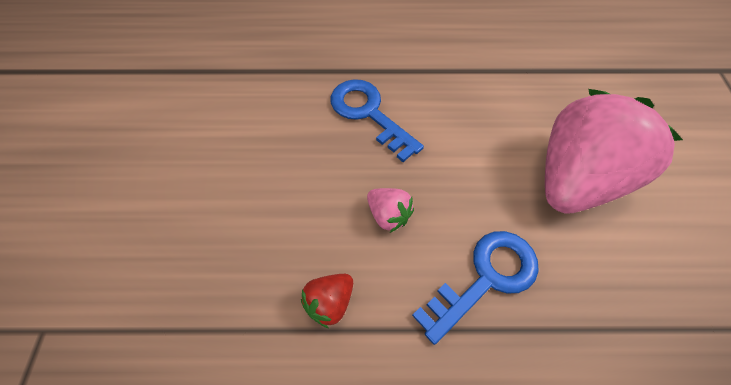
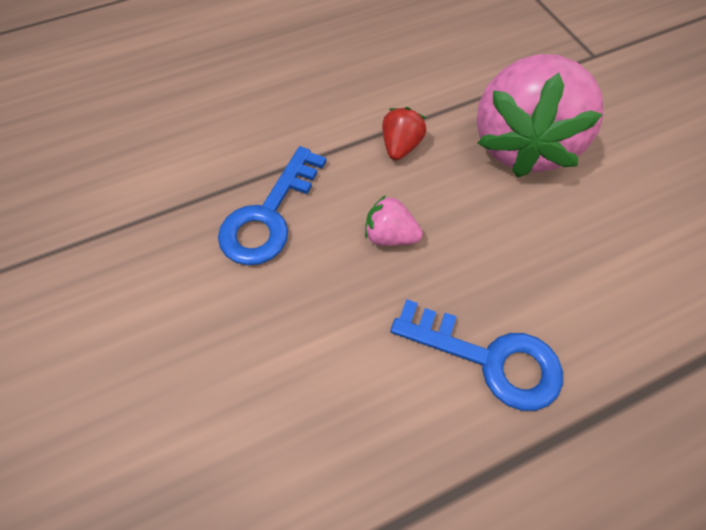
camera: 155 degrees right, 0 degrees up
pink strawberry [545,89,683,214] -> pink strawberry moved to [476,54,604,178]

